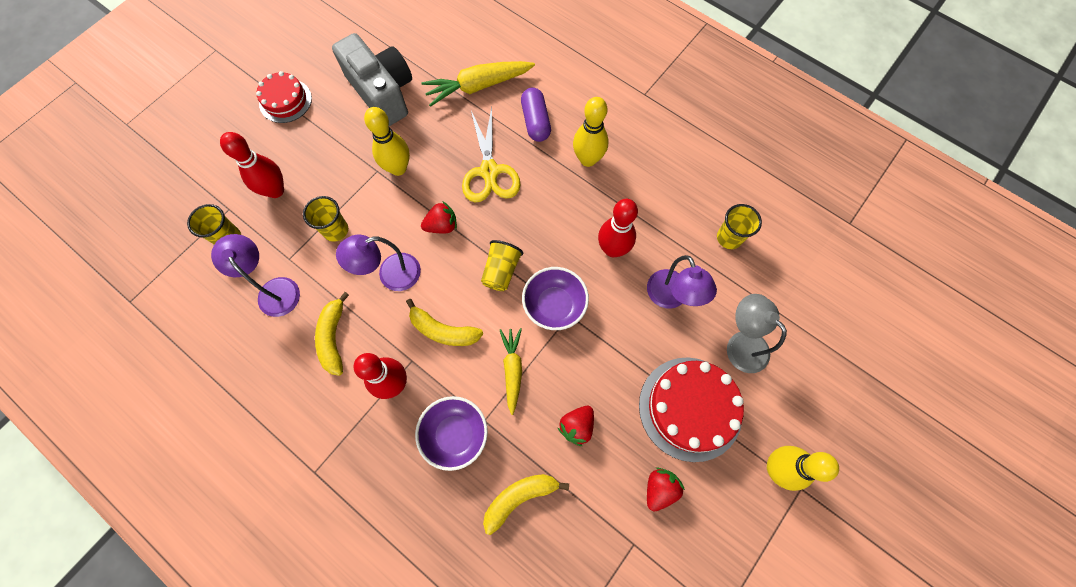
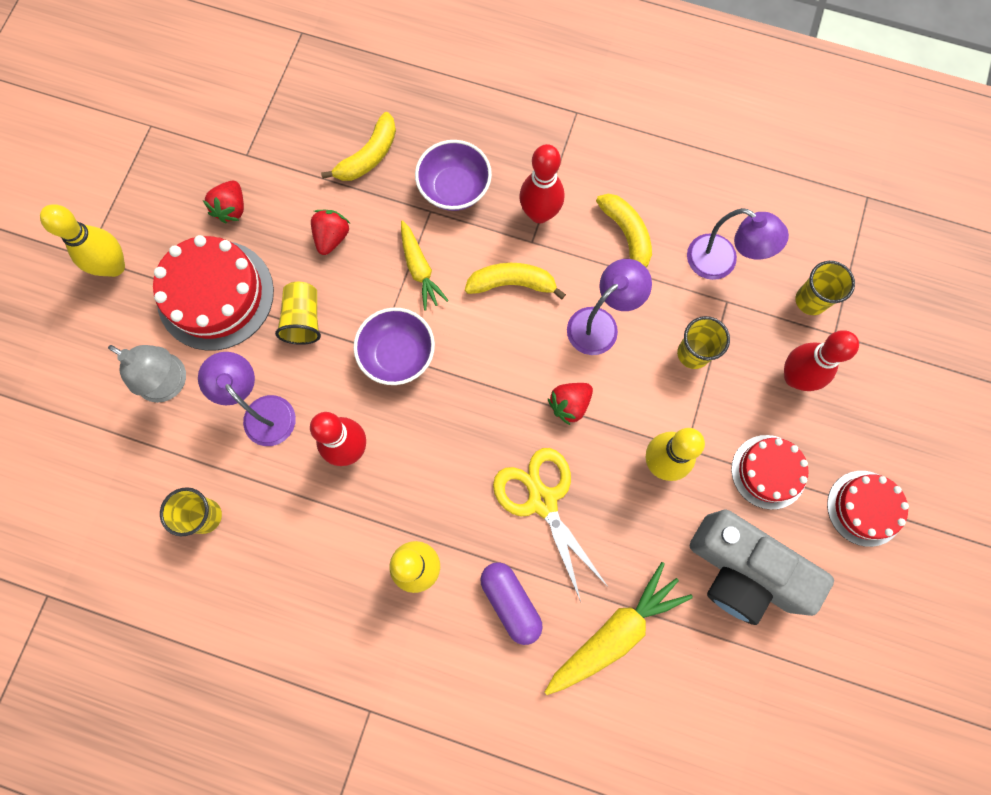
camera: 160 degrees right, 5 degrees up
yellow cup [481,240,523,291] -> yellow cup moved to [275,282,321,345]
none -> red cake [731,435,809,510]

